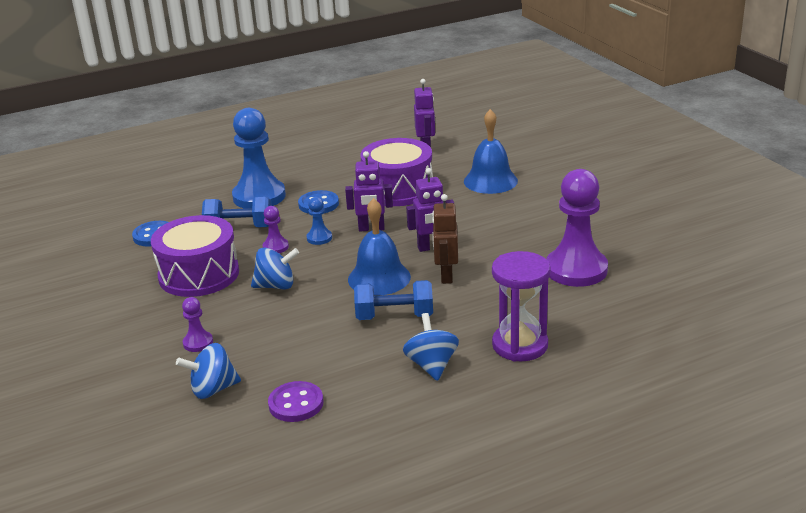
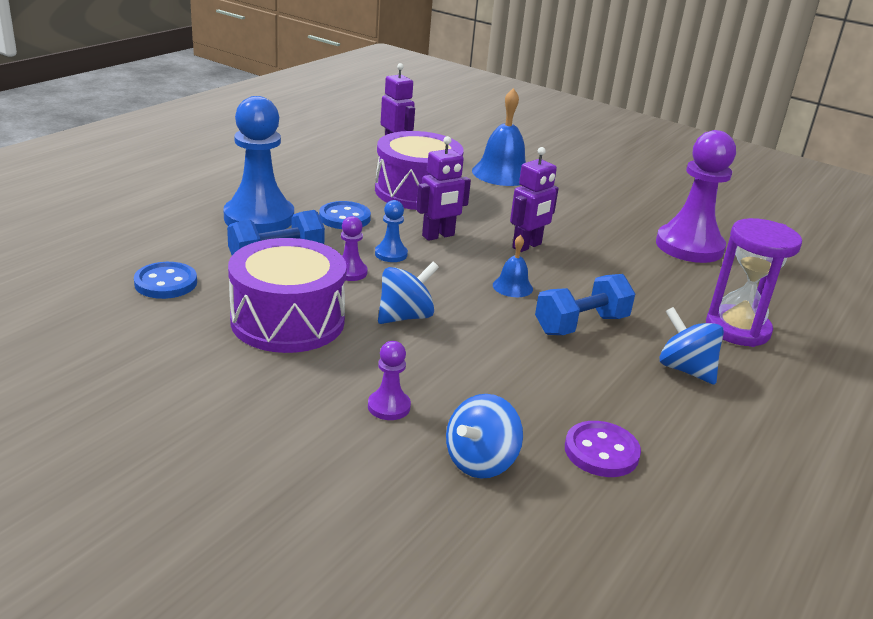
camera: 35 degrees left, 0 degrees up
blue bell [348,198,411,296] -> blue bell [493,235,533,297], size x0.52
brown robot [432,194,458,284] -> none

